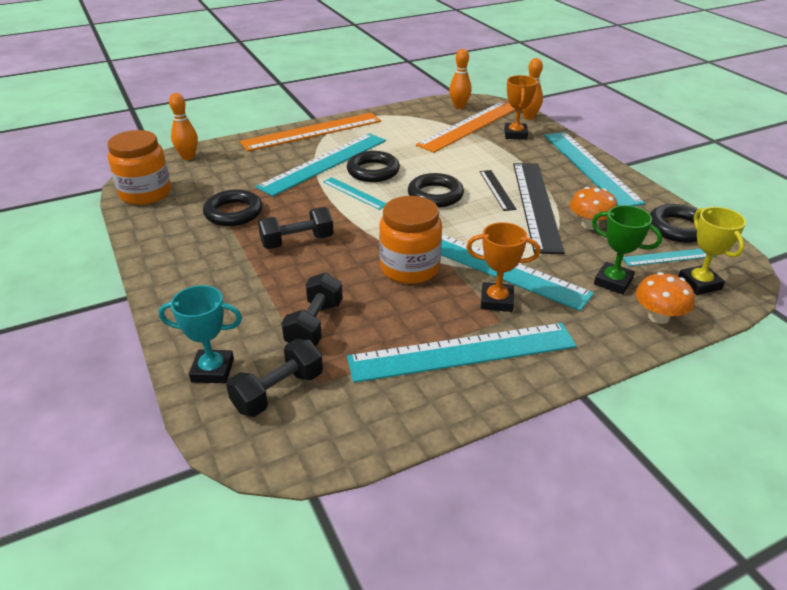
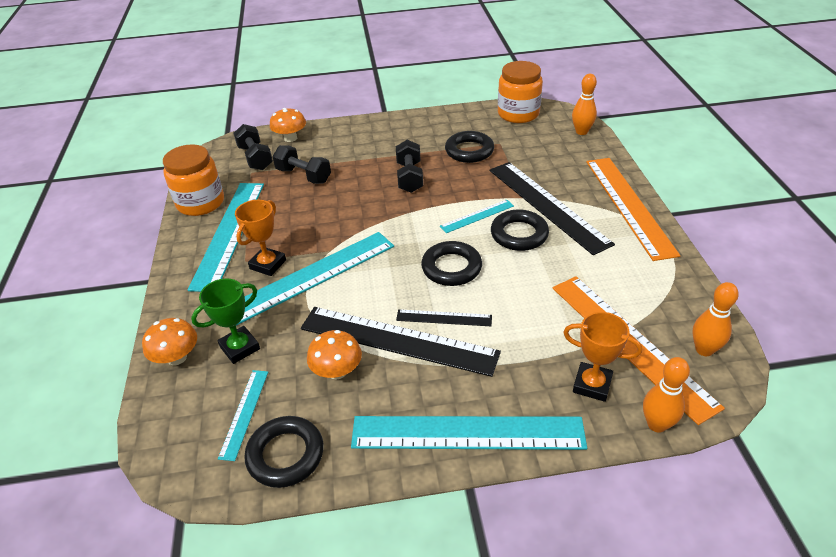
camera: 110 degrees right, 5 degrees up
turquoise trophy [159,285,242,383] -> orange mushroom [270,108,306,142]
turquoise ruler [256,133,386,196] -> black ruler [489,162,615,255]
orange jar [379,196,442,284] -> orange jar moved to [163,144,224,216]
yellow trophy [678,207,746,295] -> none

